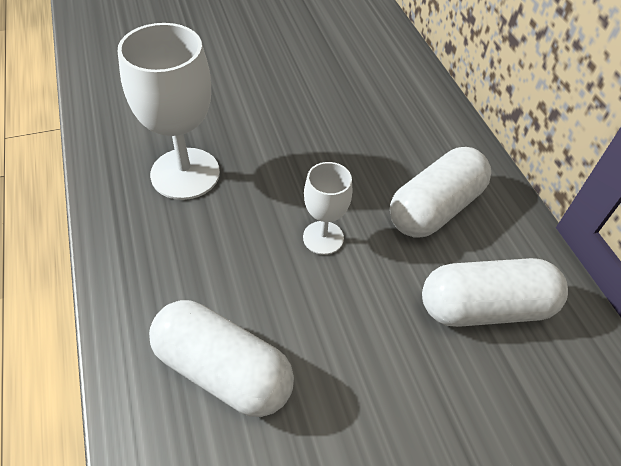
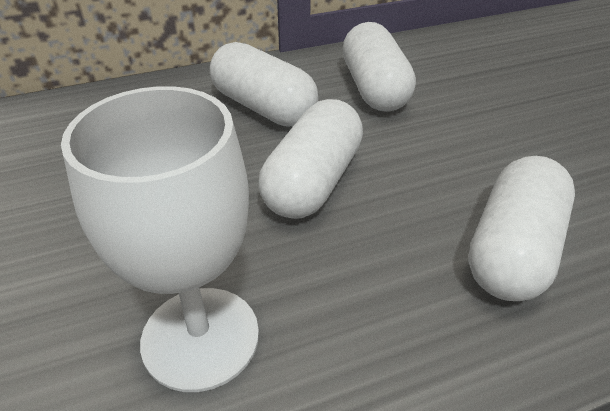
camera: 90 degrees left, 10 degrees down
white goblet [303,162,352,255] -> white capsule [259,99,363,219]

